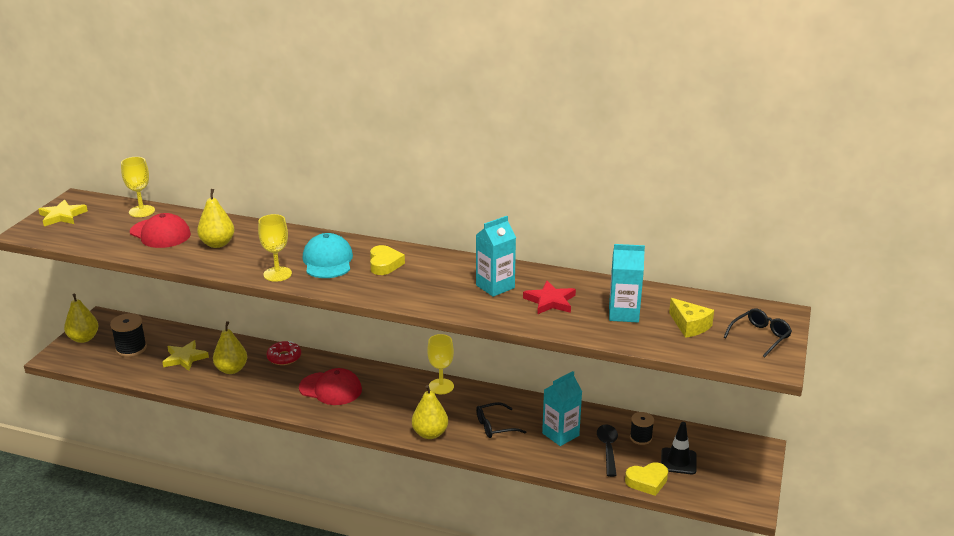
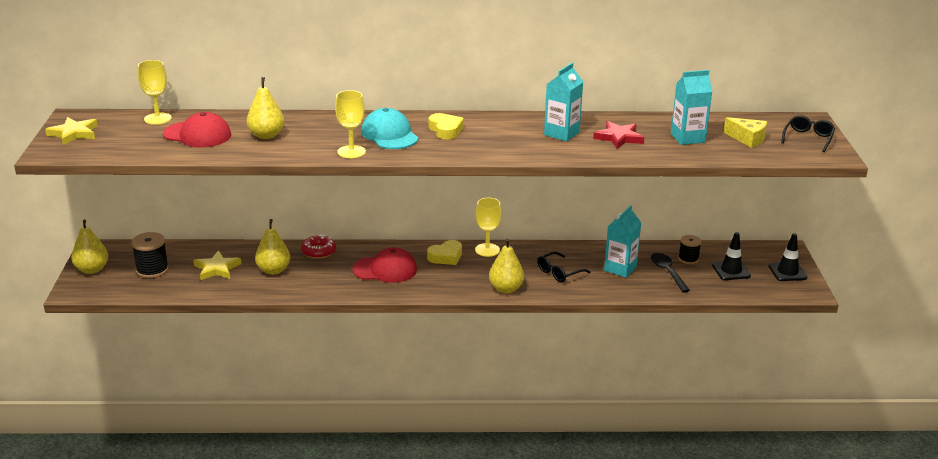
camera: 20 degrees left, 0 degrees up
yellow heart [625,462,668,496] -> yellow heart moved to [427,240,462,265]
none -> black traffic cone [768,233,807,281]

